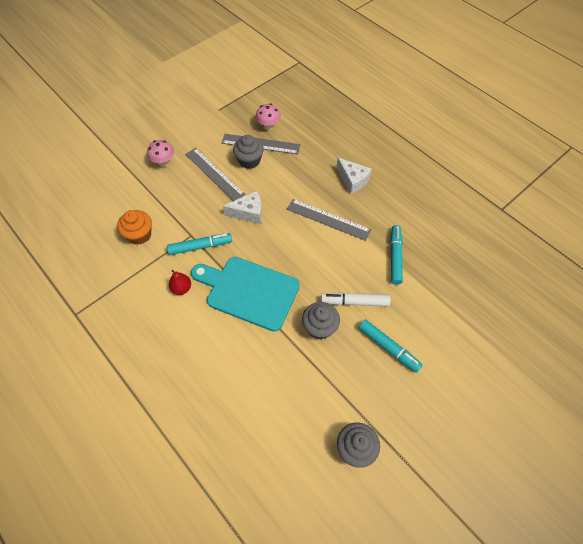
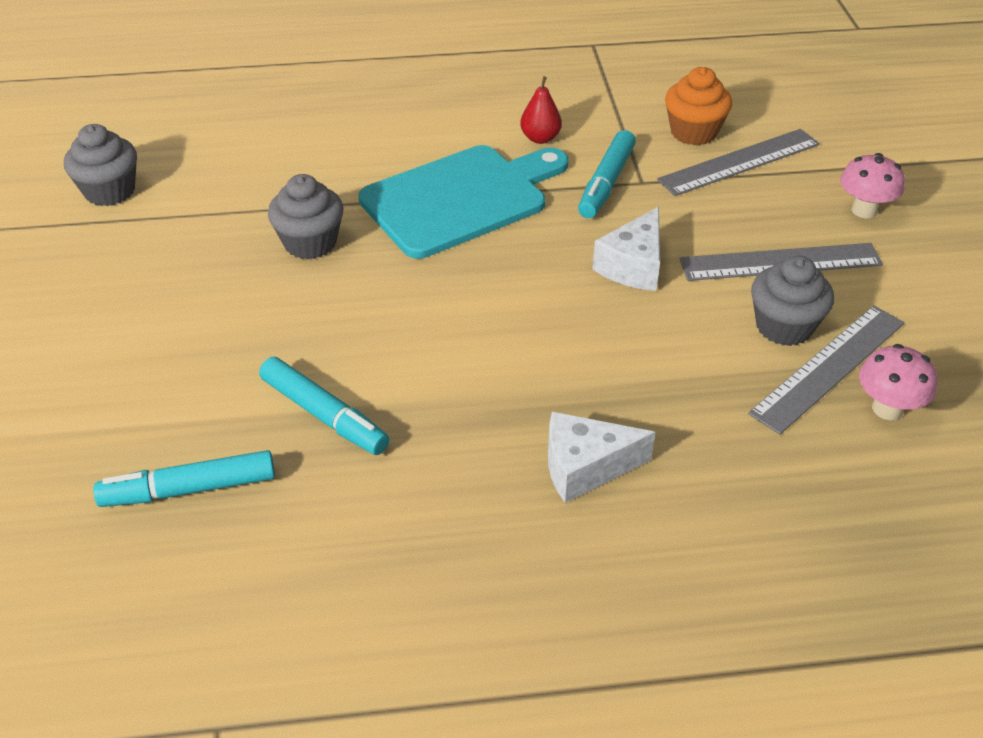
camera: 125 degrees right, 15 degrees down
grey ruler [287,199,371,241] -> grey ruler moved to [657,129,820,196]
white marker [321,292,391,306] -> none
turquoise marker [359,319,423,373] -> turquoise marker moved to [93,450,275,507]

